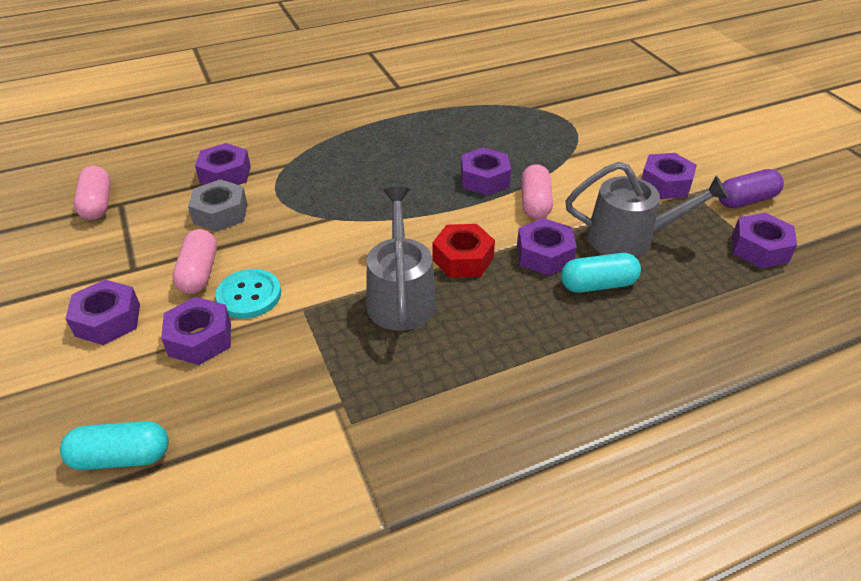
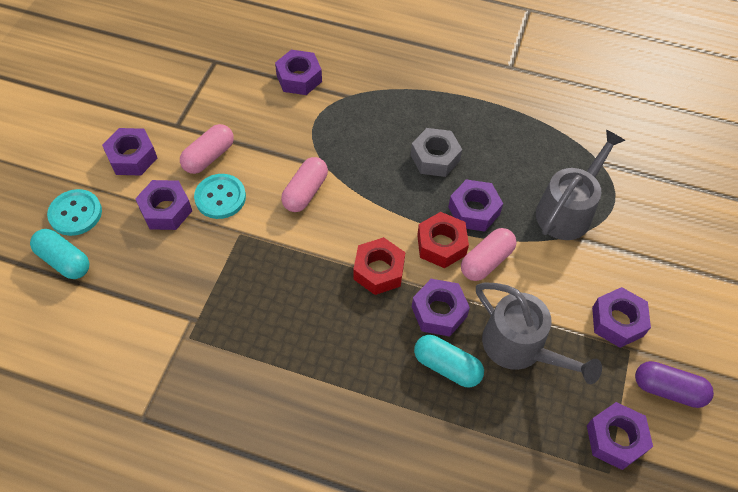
camera: 40 degrees right, 15 degrees up
pink capsule [74,166,111,220] -> pink capsule moved to [281,157,328,212]
grey nut [188,179,247,232] -> grey nut moved to [411,128,462,177]
grey watering can [366,187,436,331] -> grey watering can moved to [536,130,626,240]
none -> turquoise button [47,189,102,236]
none -> red nut [417,212,469,268]

